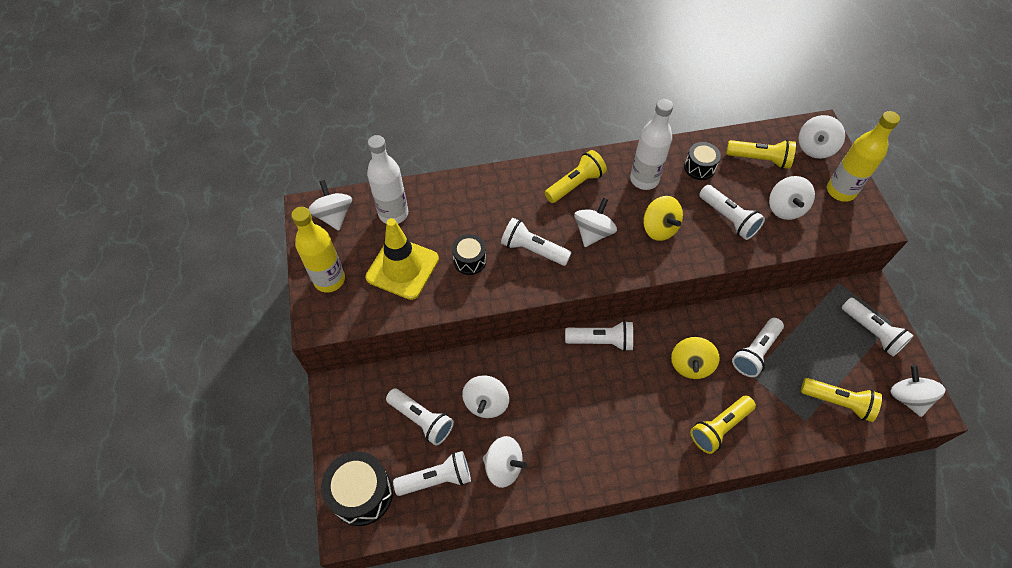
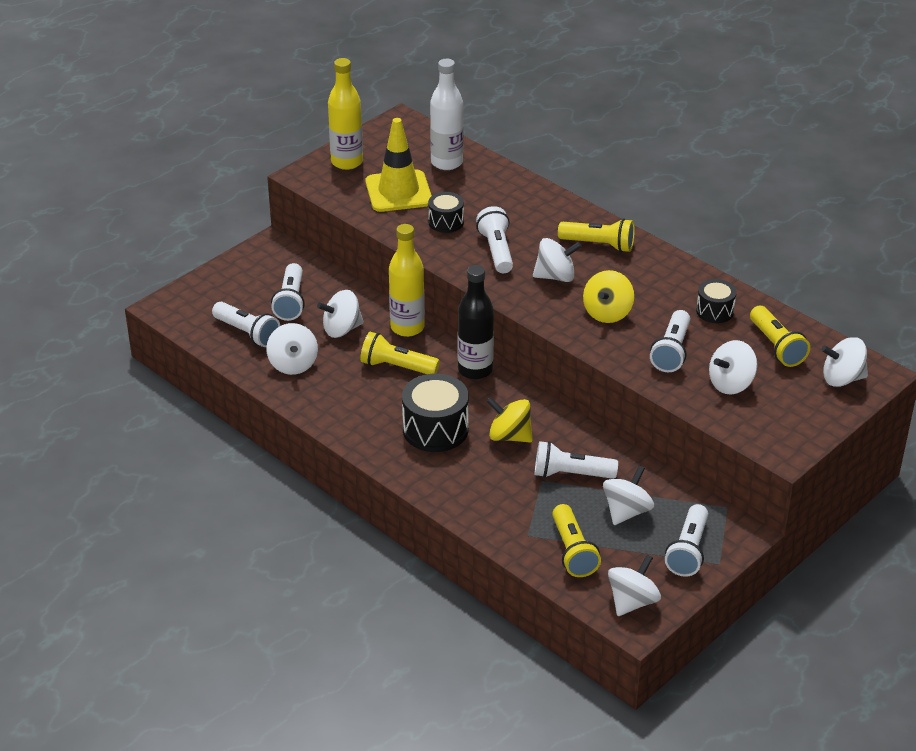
camera: 55 degrees right, 20 degrees down
white spinning top [308,180,352,231] -> white spinning top moved to [603,466,654,525]
black drum [321,451,393,526] -> black drum moved to [402,374,469,452]
white flashlight [565,321,633,351] -> black bottle [458,265,494,380]
white bottle [630,99,673,190] -> none
yellow spinning top [671,337,720,379] -> yellow spinning top turned 45 degrees clockwise [486,397,533,442]
yellow flashlight [690,396,756,454] -> yellow flashlight moved to [360,332,440,374]
yellow bottle [827,111,900,202] -> yellow bottle moved to [389,224,425,337]

